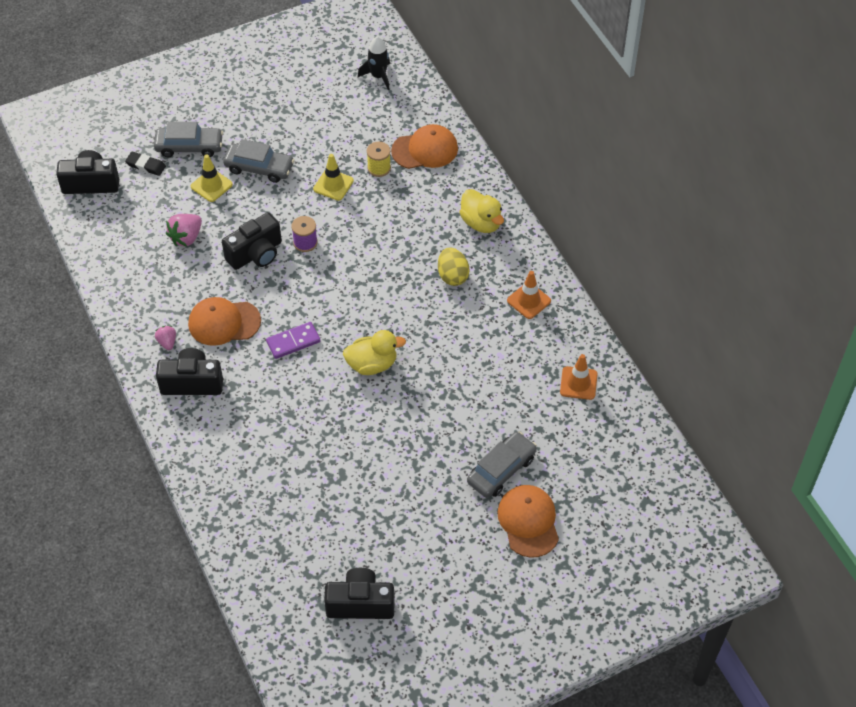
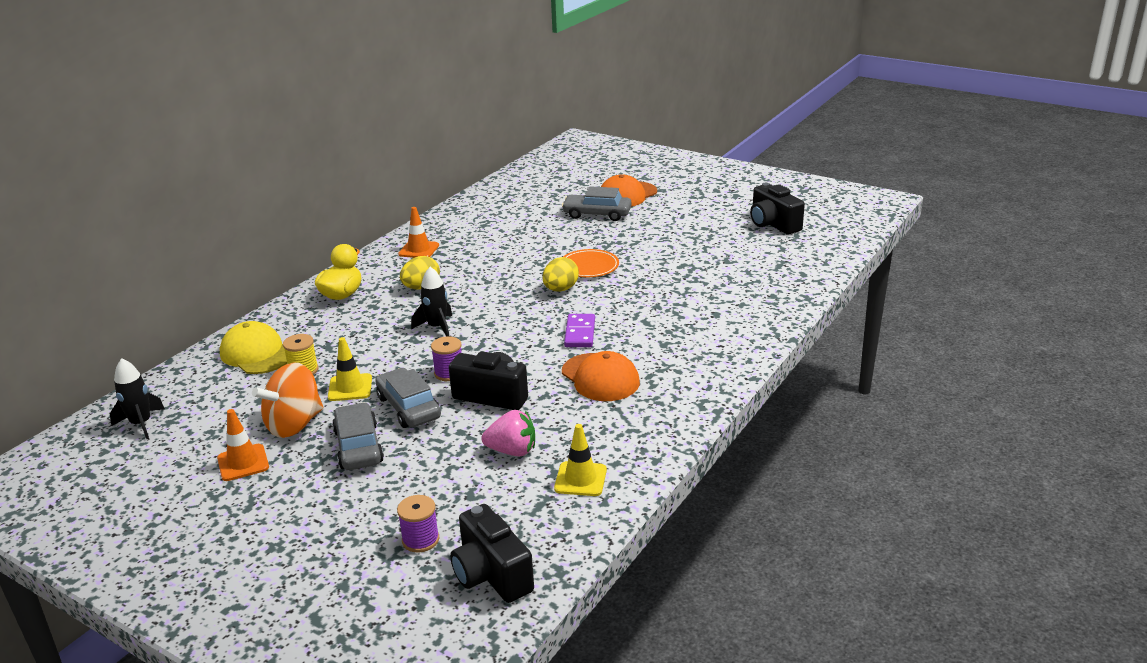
camera: 120 degrees left, 25 degrees down
black eraser [125,151,166,176] -> purple spool [397,495,439,553]
grey car [154,122,223,157] -> grey car moved to [375,368,441,428]
pink strawberry [155,326,176,350] -> none
black camera [156,348,223,395] -> none
yellow traffic cone [191,154,233,202] -> yellow traffic cone moved to [554,424,607,496]
purple domino [266,322,320,359] -> purple domino turned 60 degrees clockwise [564,314,595,347]
yellow duck [343,330,406,375] -> yellow egg [543,257,579,292]
orange cap [391,124,458,169] -> yellow cap [220,321,287,374]
orange traffic cone [560,354,597,400] -> orange traffic cone moved to [217,409,269,481]
none -> orange spinning top [252,363,323,438]
none -> black rocket [411,267,452,336]
none -> orange plate [563,249,619,277]

